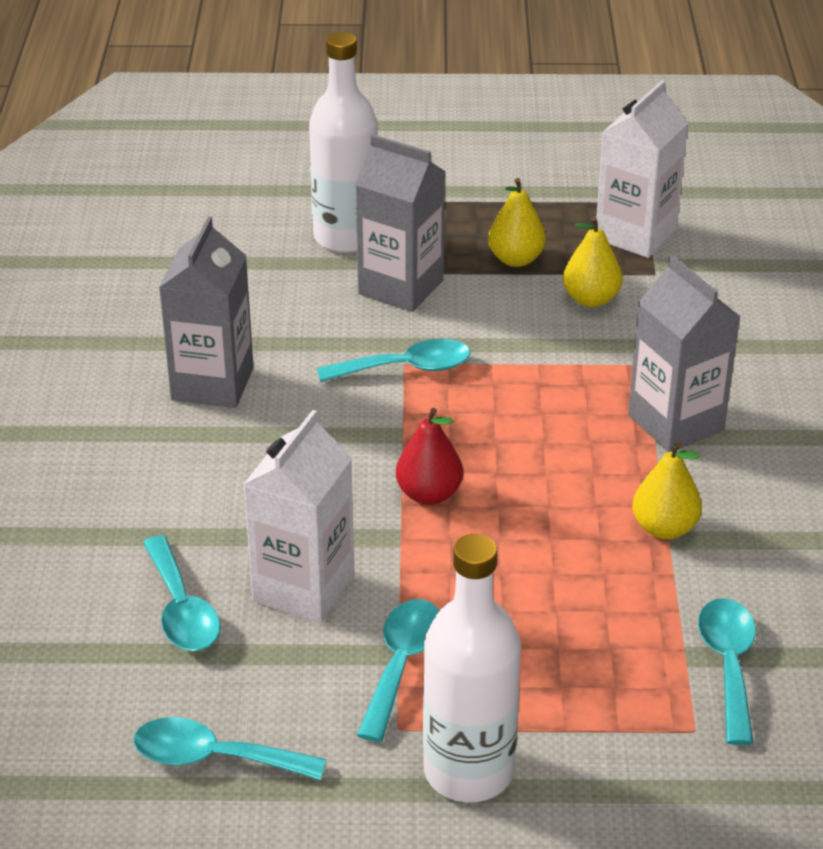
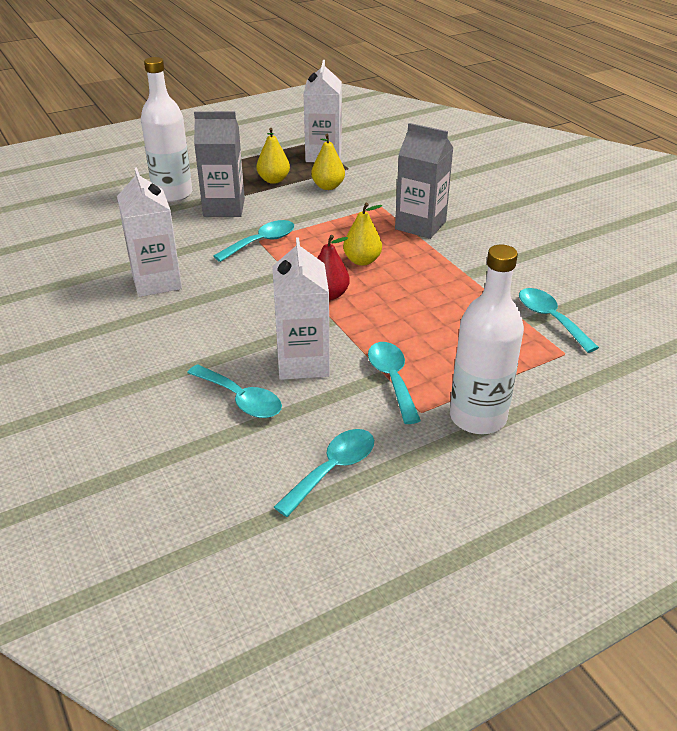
camera: 30 degrees left, 0 degrees up
turquoise spoon [133,717,326,780] -> turquoise spoon turned 150 degrees clockwise [274,429,374,517]
grey carton [159,216,254,408] -> white carton [117,167,182,297]
yellow pear [632,441,702,539] -> yellow pear moved to [343,203,382,266]

